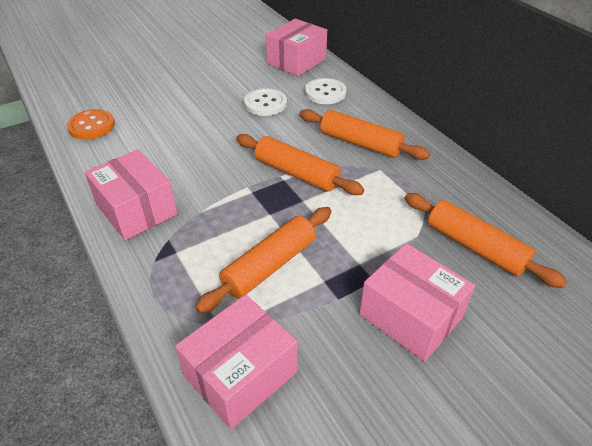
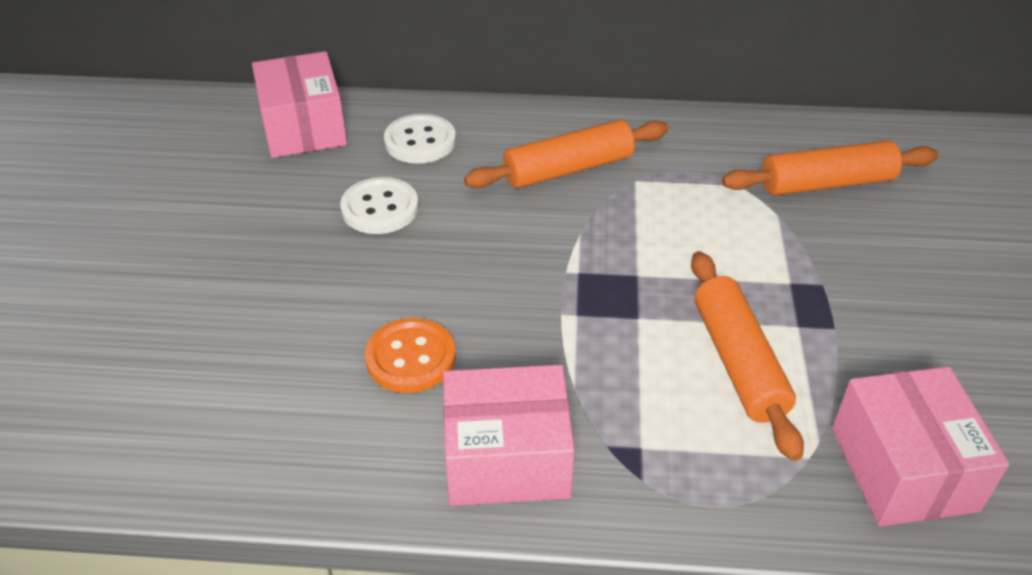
camera: 55 degrees left, 0 degrees up
orange button [67,109,115,140] -> orange button moved to [365,318,456,393]
orange rolling pin [236,134,364,195] -> none
pink box [359,243,475,362] -> none

